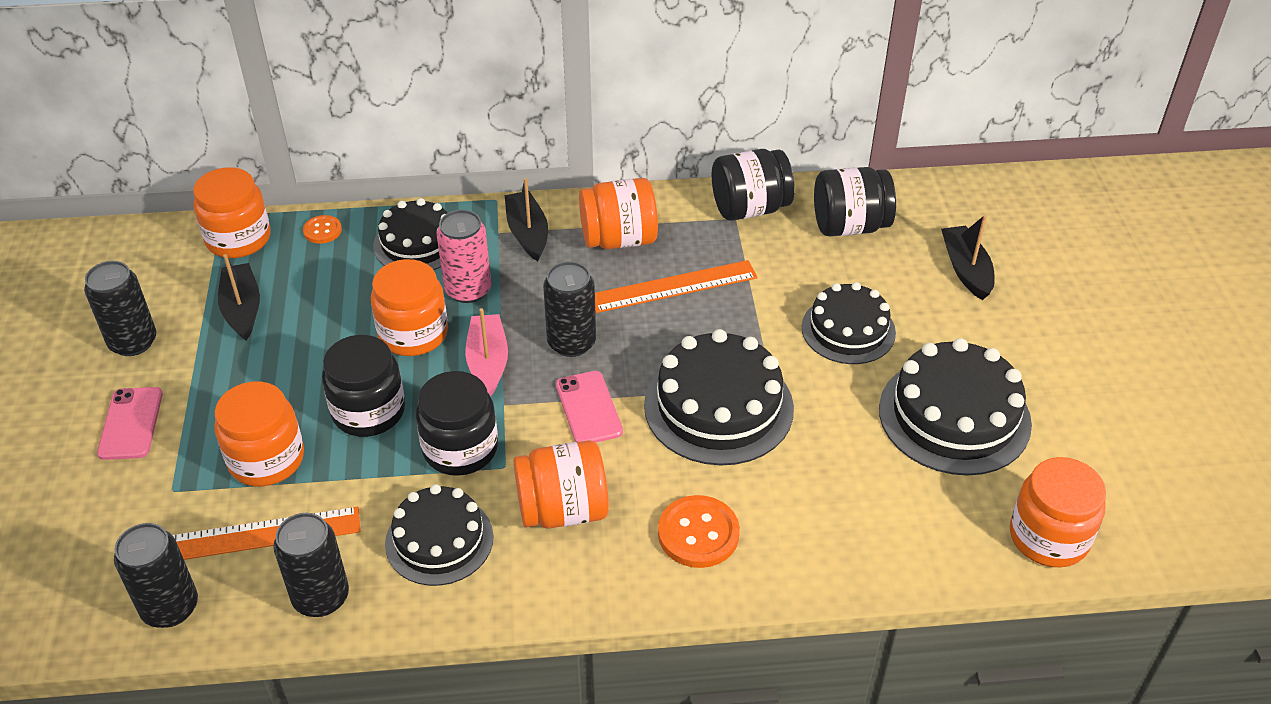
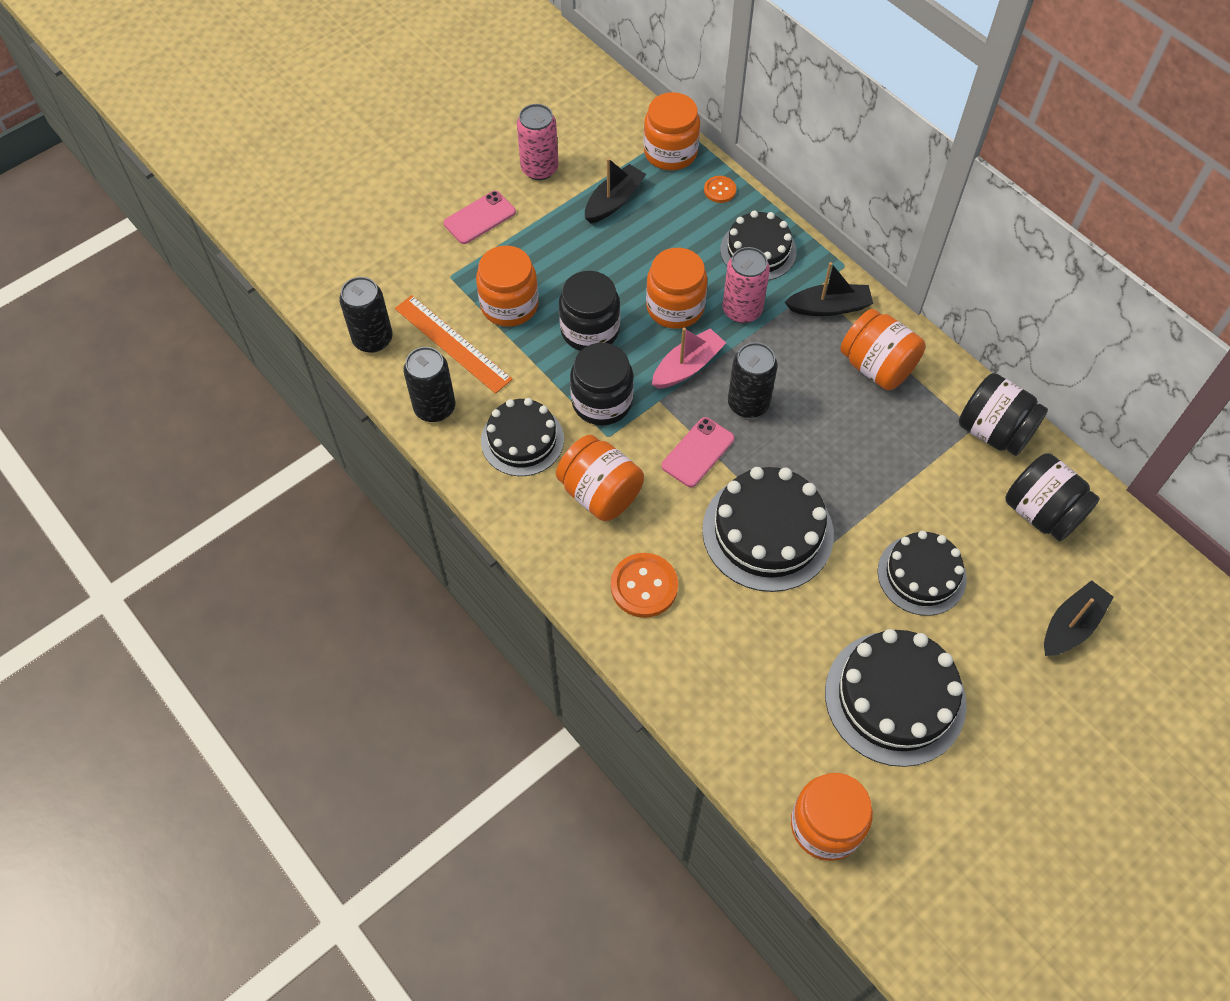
camera: 55 degrees right, 15 degrees up
black can [84,261,156,356] -> pink can [517,104,559,180]
black boat [505,178,548,261] -> black boat turned 45 degrees clockwise [785,262,873,316]
orange ruler [595,260,758,313] -> none

